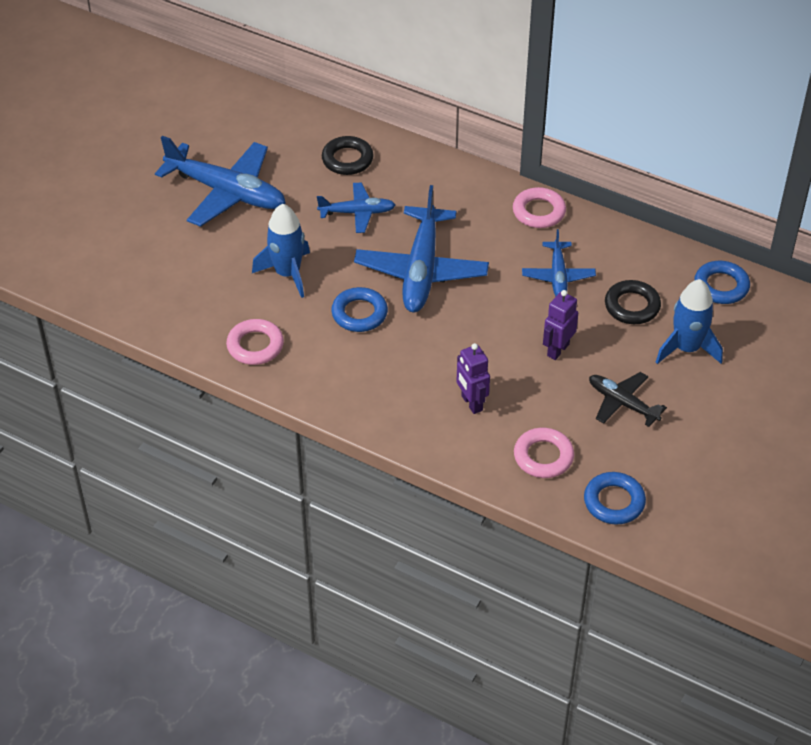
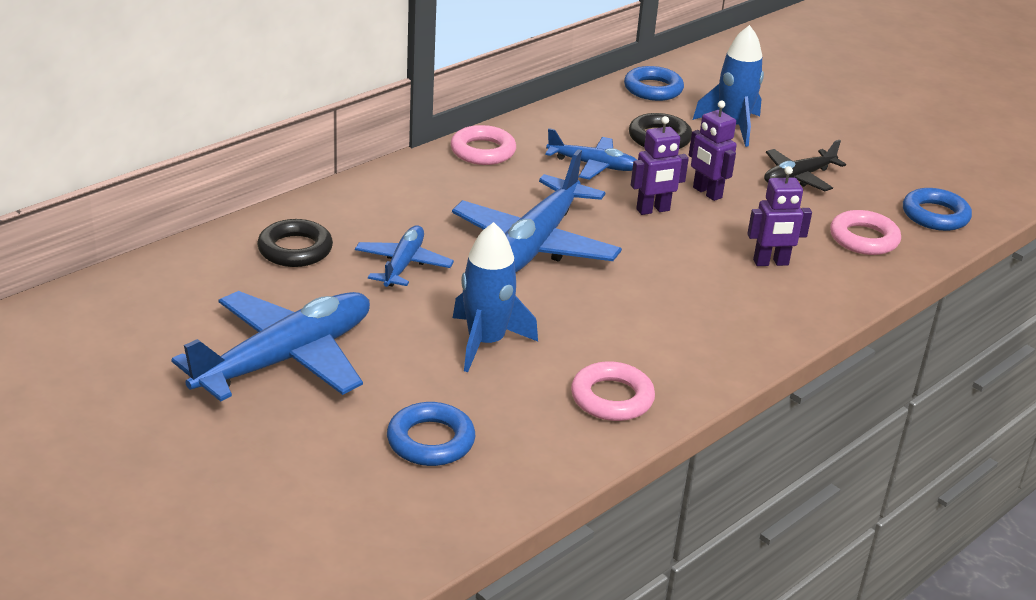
camera: 75 degrees left, 15 degrees down
blue ring [331,287,388,332] -> blue ring moved to [387,402,475,466]
blue plane [354,185,489,312] -> blue plane turned 90 degrees clockwise [452,149,622,272]
none -> purple robot [631,116,689,215]

